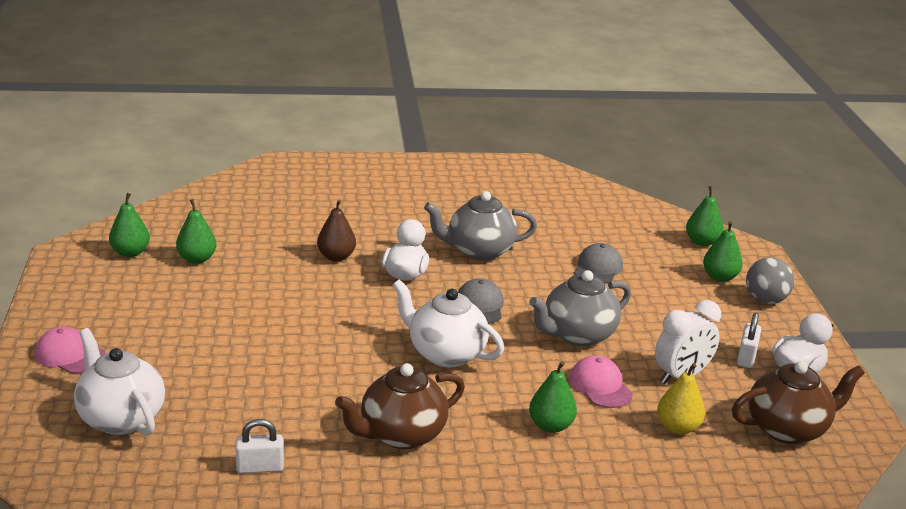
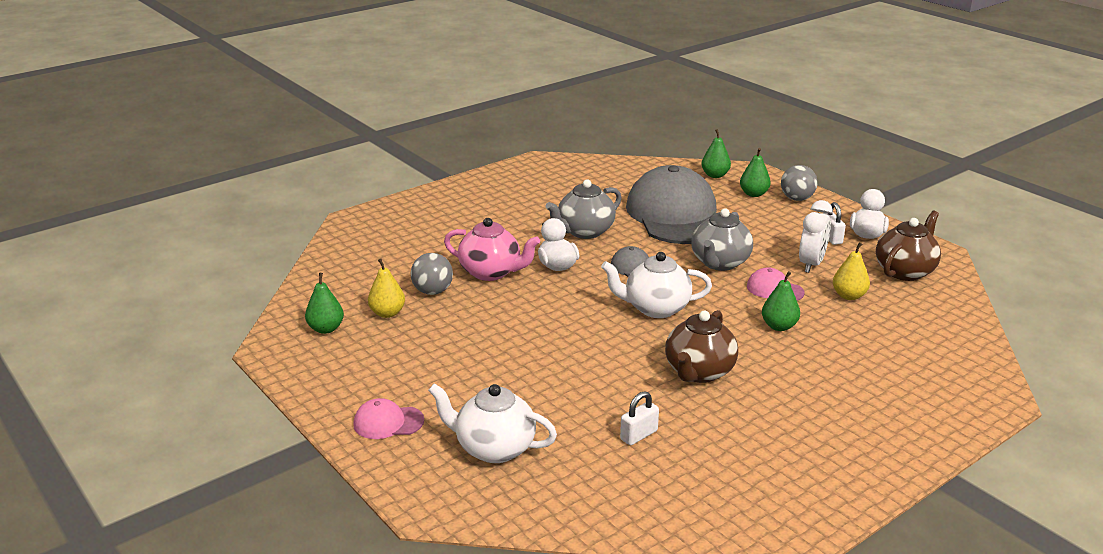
camera: 30 degrees left, 0 degrees up
green pear [176,199,217,264] -> yellow pear [368,259,405,318]
brown pear [317,200,356,261] -> pink teapot [444,218,540,281]
grey cap [574,243,623,284] -> grey cap [626,165,717,244], size x2.45
none -> grey ball [411,253,453,295]

